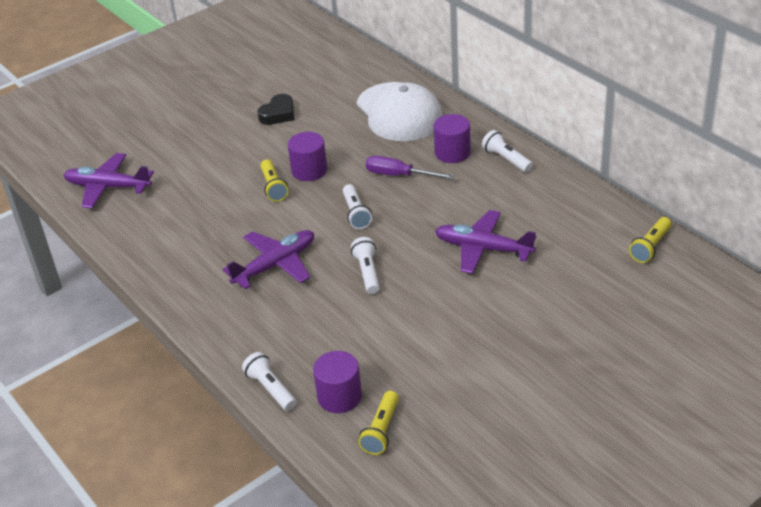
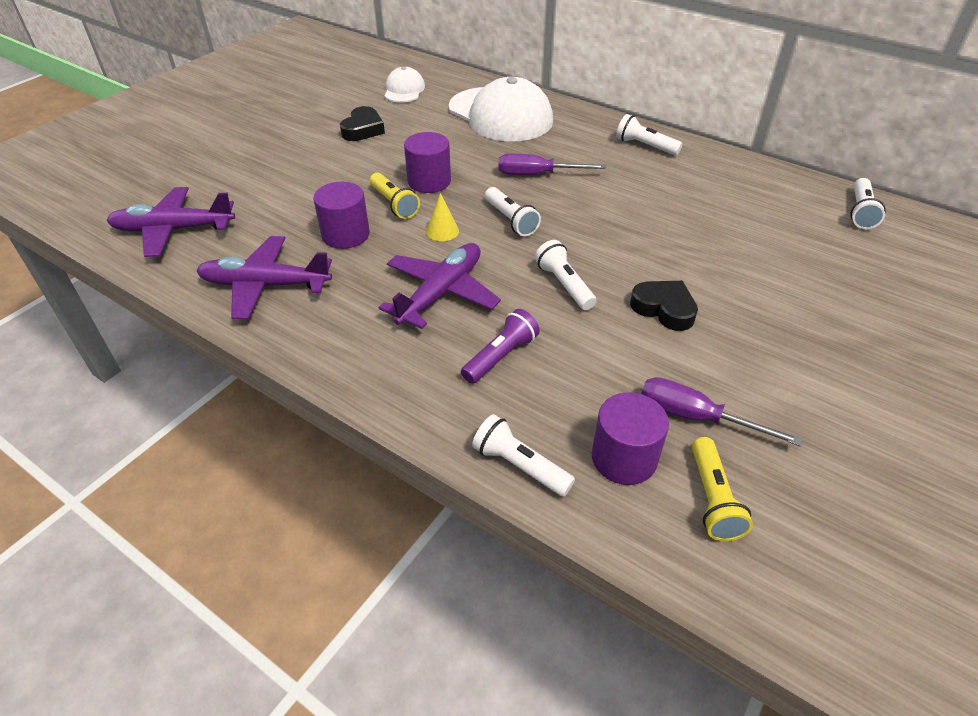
camera: 20 degrees left, 5 degrees up
purple cylinder [434,114,471,163] -> purple cylinder moved to [313,182,370,249]
purple plane [435,210,536,274] -> purple plane moved to [196,236,332,320]
yellow flashlight [629,217,672,263] -> white flashlight [851,178,886,229]
none -> white cap [384,67,425,103]
none -> yellow cone [426,193,459,241]
none -> purple flashlight [461,309,540,384]
none -> black heart [630,281,698,331]
none -> purple screwdriver [641,377,803,447]

